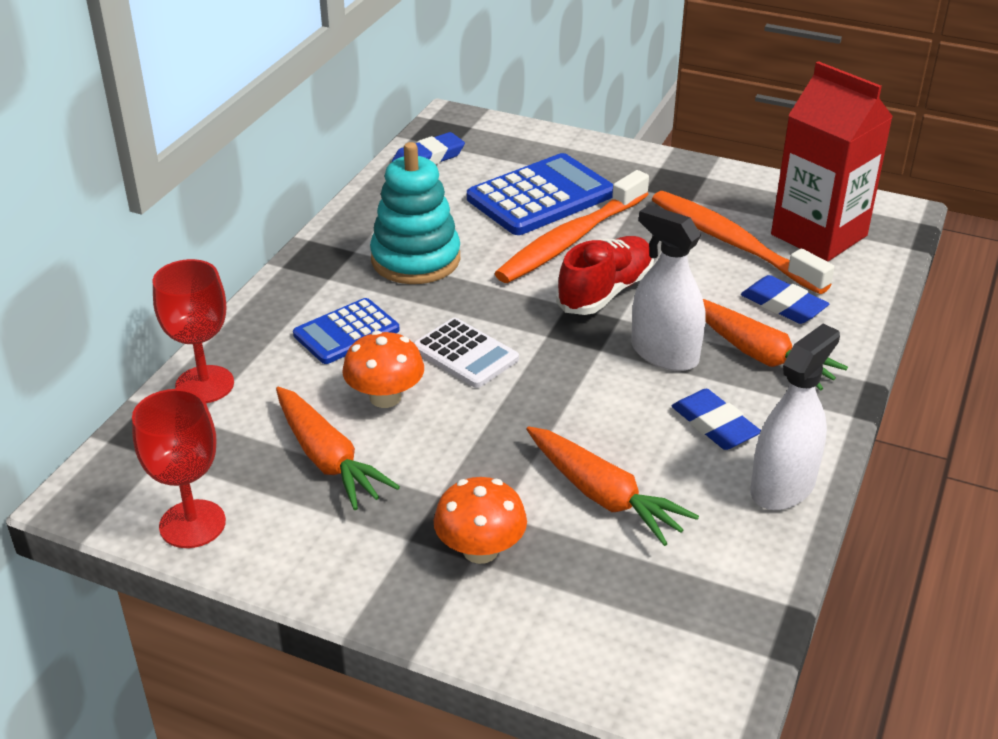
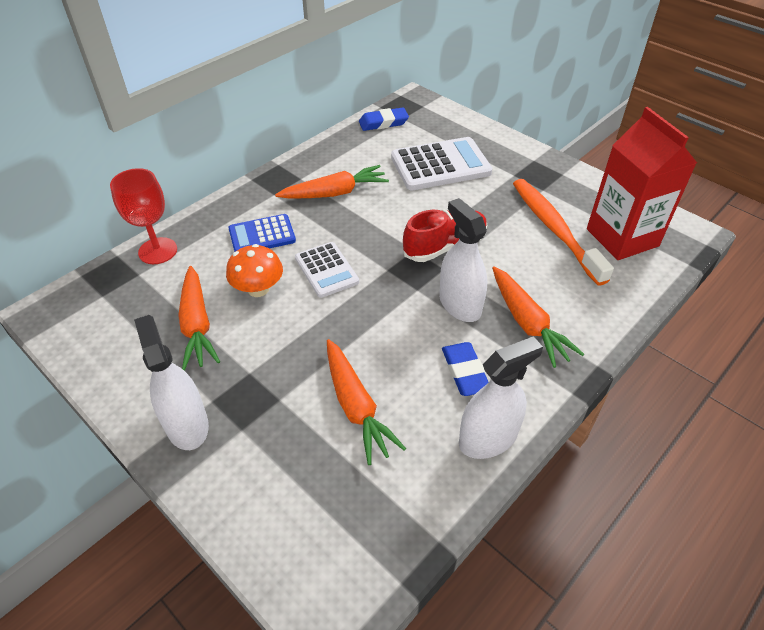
camera: 20 degrees right, 10 degrees up
red goblet [132,389,226,548] -> none
turquoise stacking toy [370,142,460,284] -> orange carrot [275,165,389,198]
orange mushroom [434,477,527,564] -> none
blue calculator [467,153,613,235] -> white calculator [391,137,492,190]
orange toothbrush [494,170,649,283] -> none
blue eraser [741,275,829,324] -> none
none -> white spray bottle [134,315,209,450]

